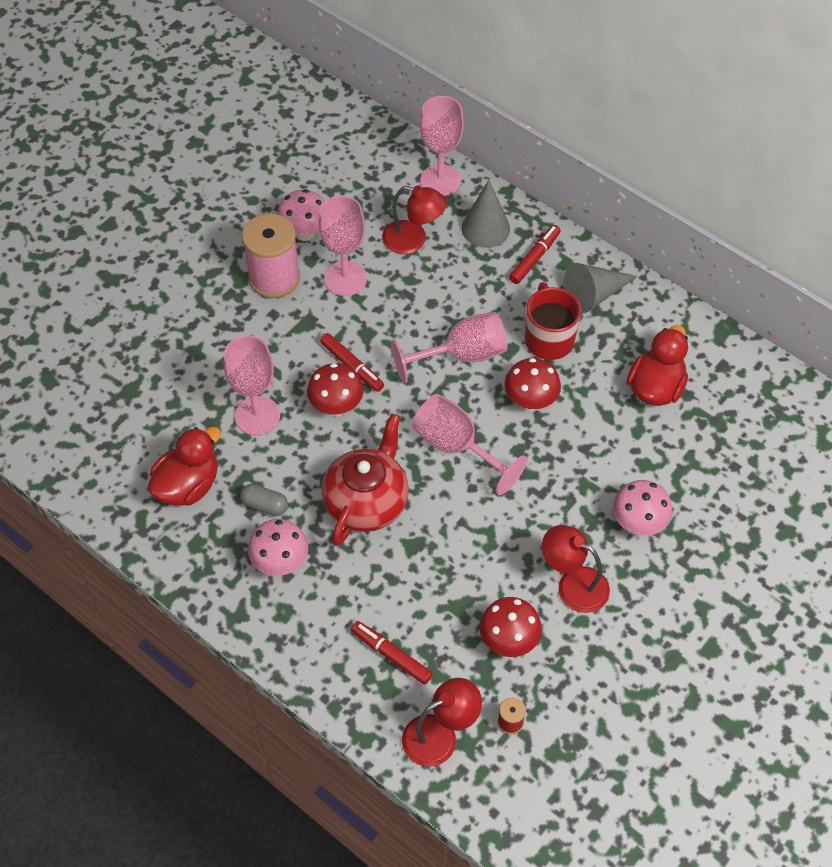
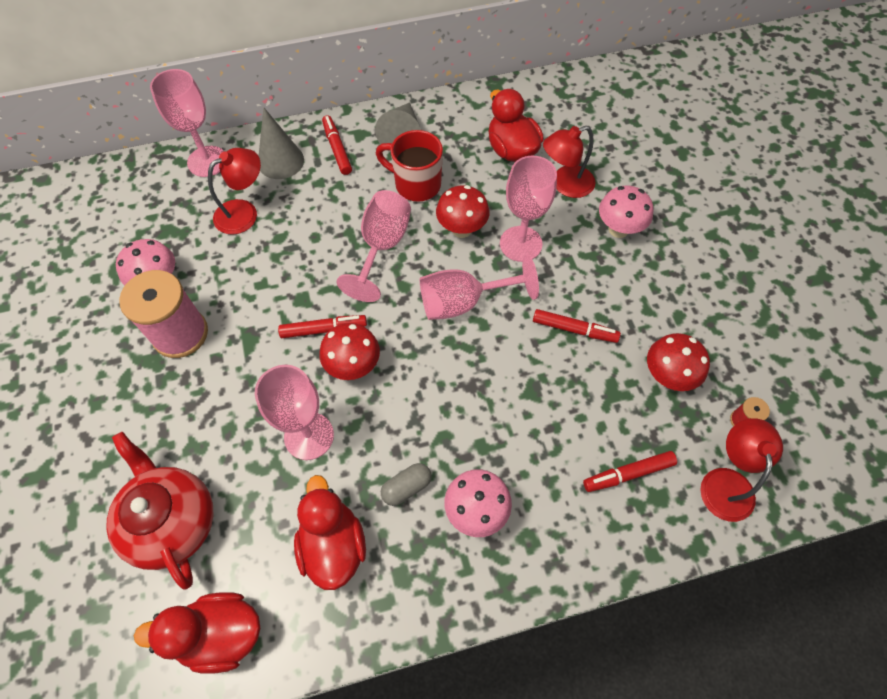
camera: 55 degrees left, 5 degrees up
pink goblet [319,195,367,296] -> pink goblet moved to [500,156,557,262]
red teapot [321,413,409,546] -> red teapot moved to [106,432,213,590]
red lamp [542,525,610,613] -> red lamp moved to [543,126,595,198]
none -> red duck [134,592,260,674]
none -> red marker [533,309,621,343]

